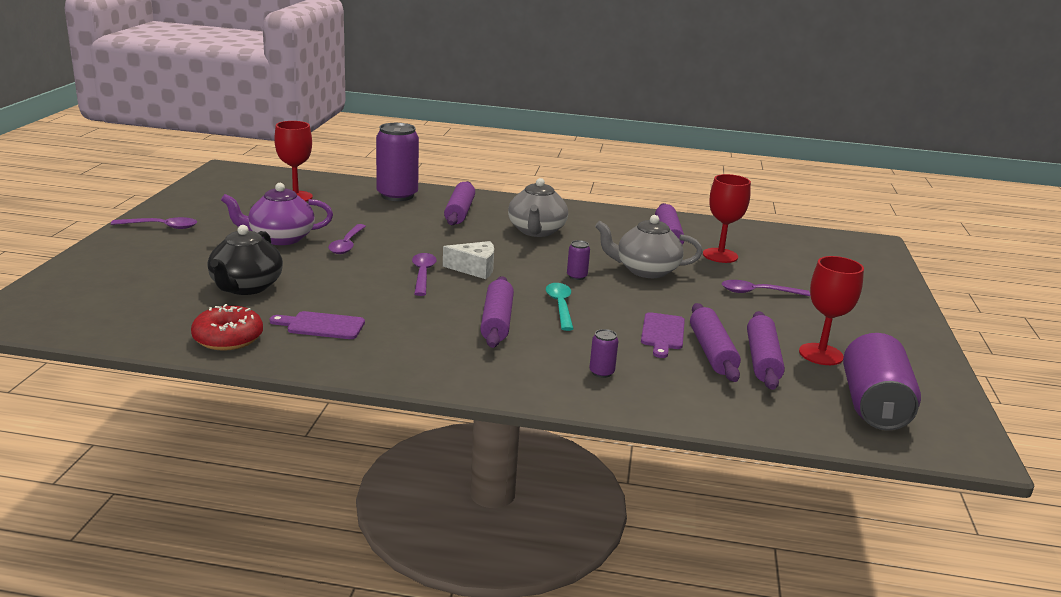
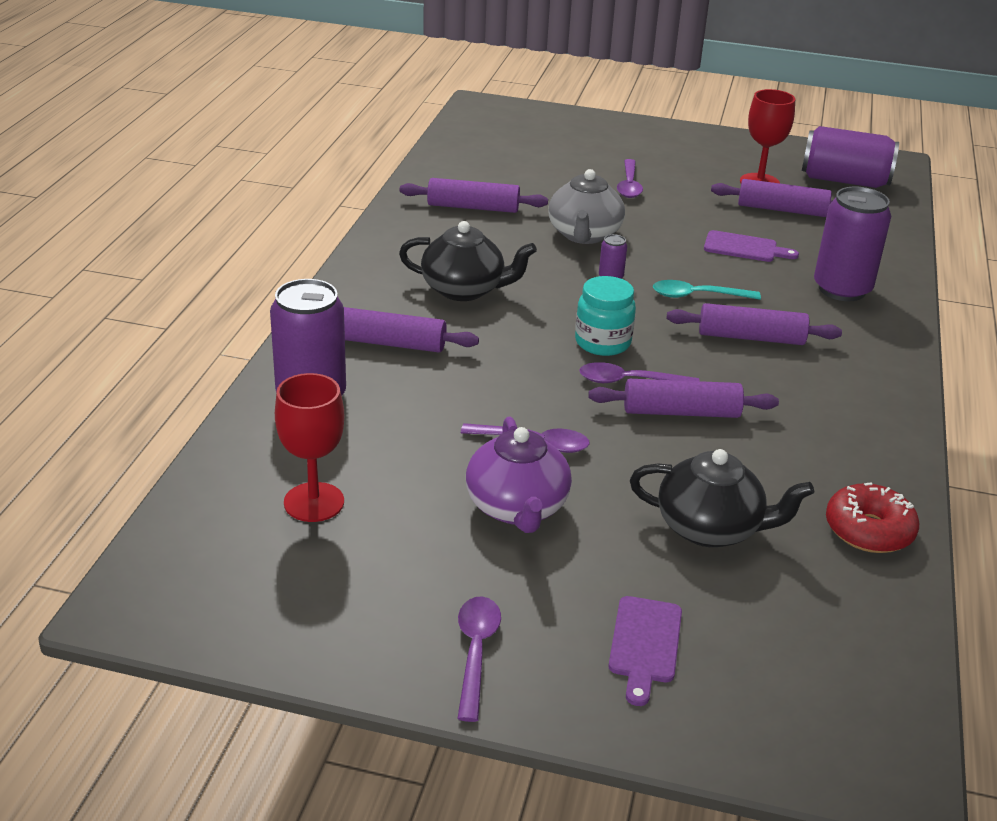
camera: 85 degrees left, 10 degrees up
purple cutting board [270,311,365,339] -> purple cutting board moved to [608,596,682,706]
white cheese [443,241,494,279] -> turquoise jar [575,276,636,356]
grey teapot [508,178,568,237] -> black teapot [399,221,537,301]
purple can [589,329,618,378] -> purple can [814,187,891,301], size x2.34
purple rolling pin [690,303,741,382] -> purple rolling pin moved to [588,379,779,418]
red goblet [703,174,751,263] -> none

